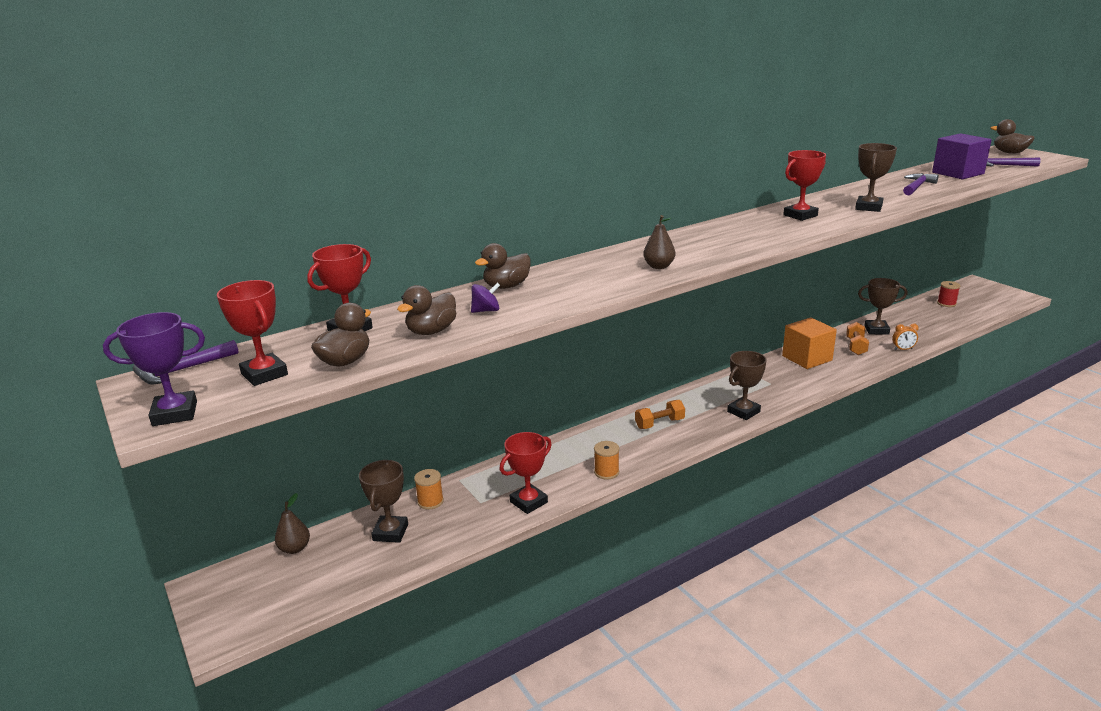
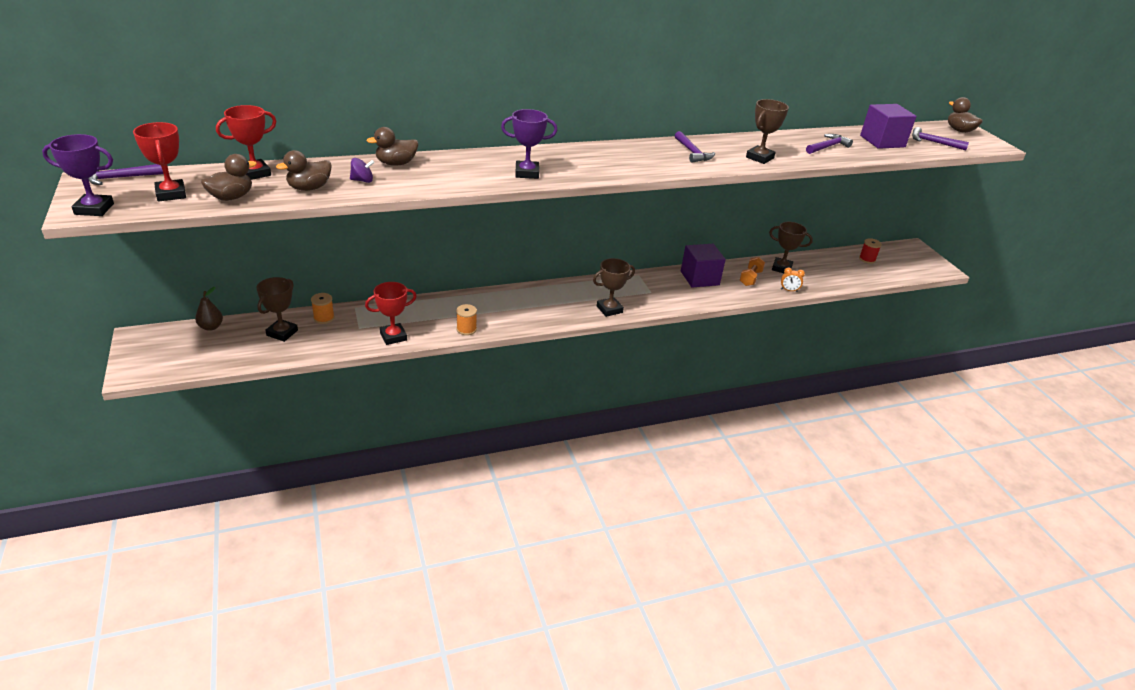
camera: 10 degrees right, 10 degrees up
orange dumbbell [635,400,685,429] -> none
brown pear [643,215,675,269] -> purple trophy [501,109,558,179]
orange cube [782,317,837,369] -> purple cube [681,244,726,288]
red trophy [783,150,826,221] -> purple hammer [675,131,715,163]

